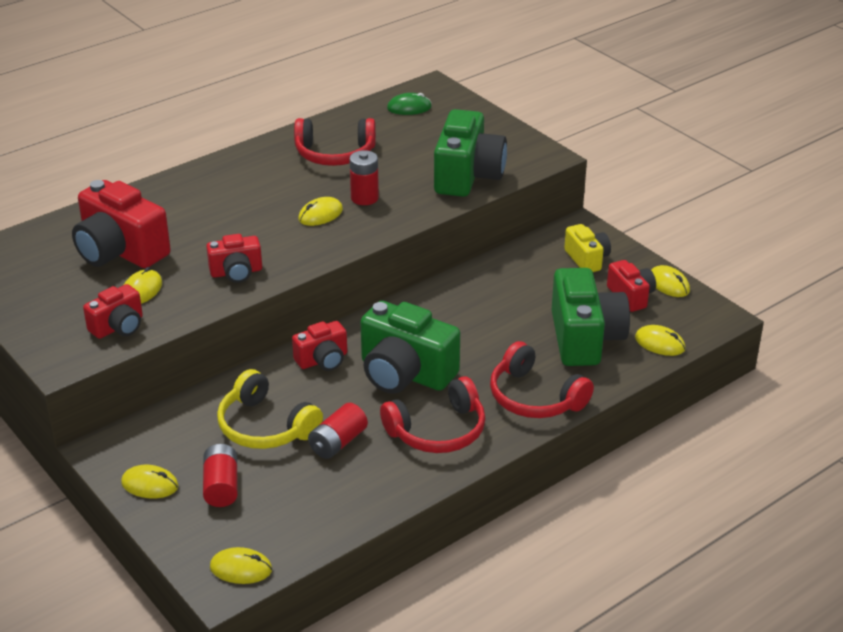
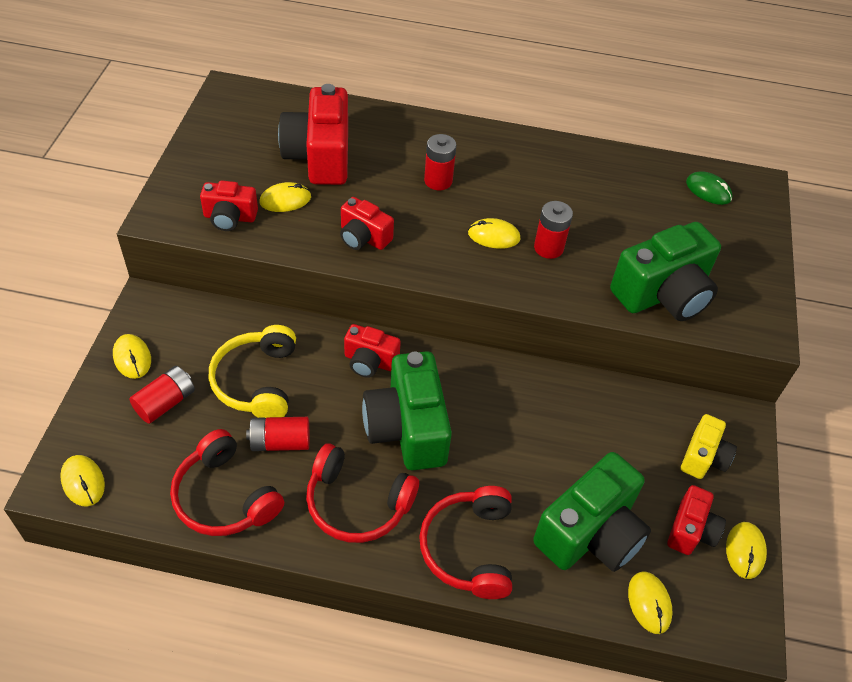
camera: 45 degrees right, 15 degrees up
red headphones [294,118,376,166] -> red headphones moved to [170,429,284,536]
none -> red battery [424,134,456,190]

